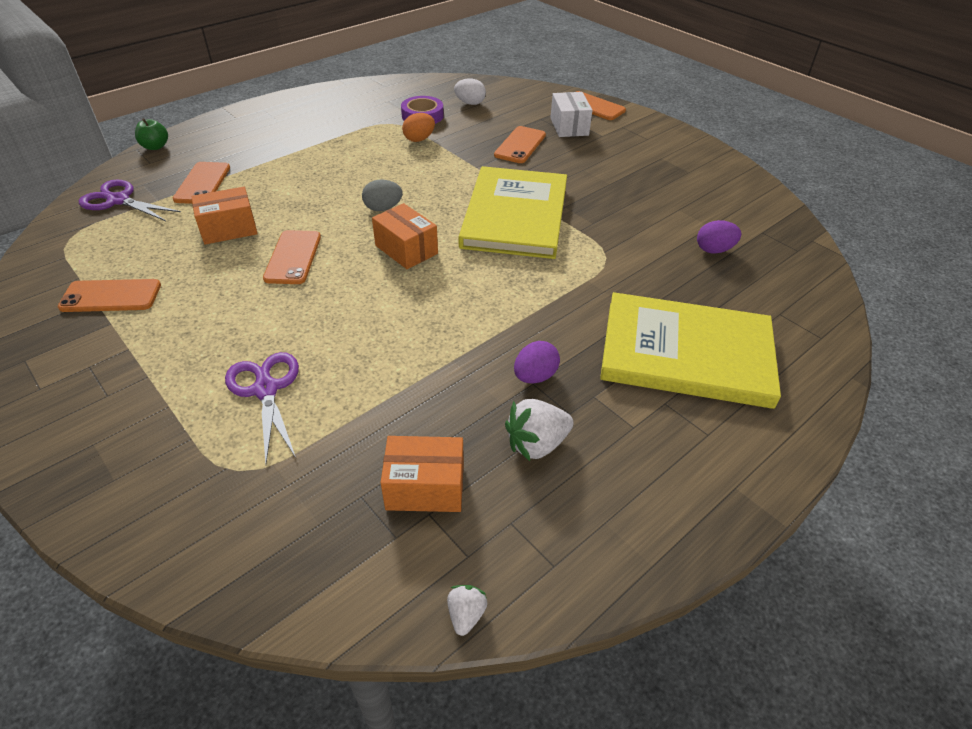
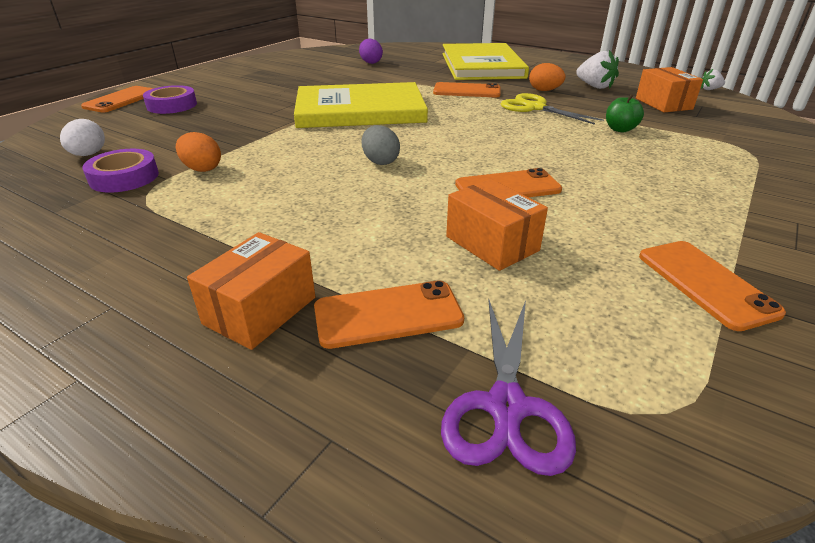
camera: 105 degrees left, 10 degrees down
green apple [135,118,168,150] -> green apple moved to [606,94,644,132]
purple scissors [225,352,299,464] -> none
orange box [372,203,438,269] -> orange box moved to [187,232,315,350]
orange phone [494,126,546,163] -> orange phone moved to [433,82,501,97]
purple egg [514,341,560,384] -> orange egg [529,63,565,91]
white box [550,92,593,137] -> purple tape [143,85,197,114]
none -> yellow scissors [501,93,604,125]

